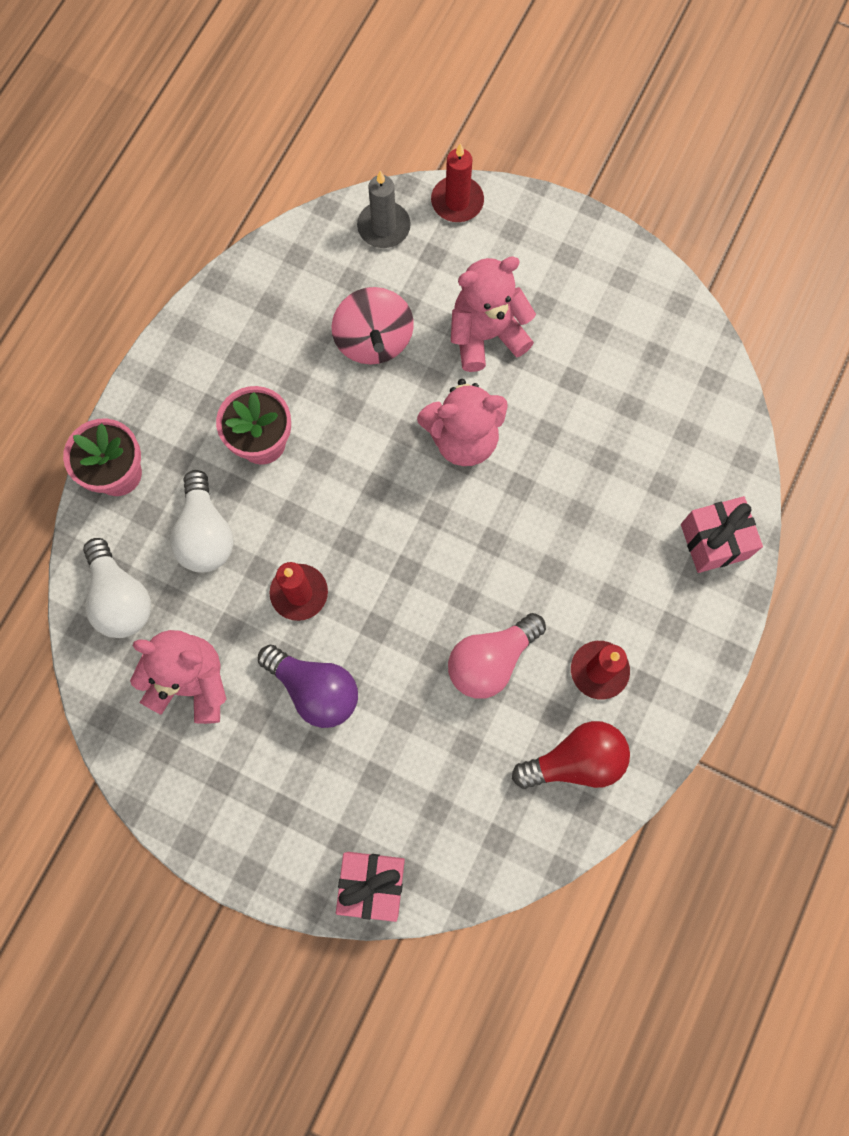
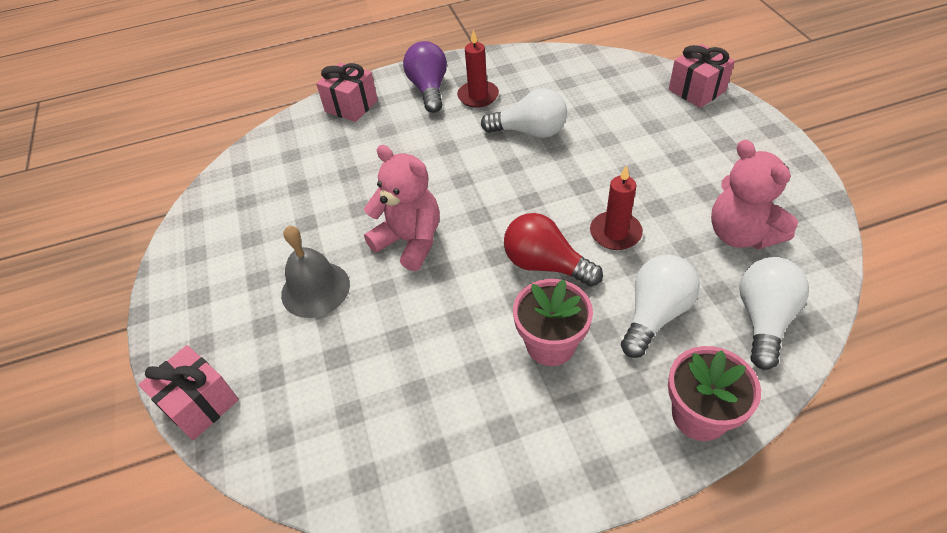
camera: 130 degrees left, 25 degrees down
purple light bulb [258,645,358,728] -> purple light bulb moved to [403,41,447,113]
pink spinning top [331,287,414,364] -> none
grey candle [357,171,411,248] -> none
red candle [431,143,484,222] -> pink gift [139,345,239,440]
pink light bulb [448,613,546,699] -> white light bulb [481,88,567,138]
pink teddy bear [451,256,536,372] -> grey bell [281,226,350,318]
red light bulb [512,721,630,789] -> red light bulb moved to [504,213,603,287]

